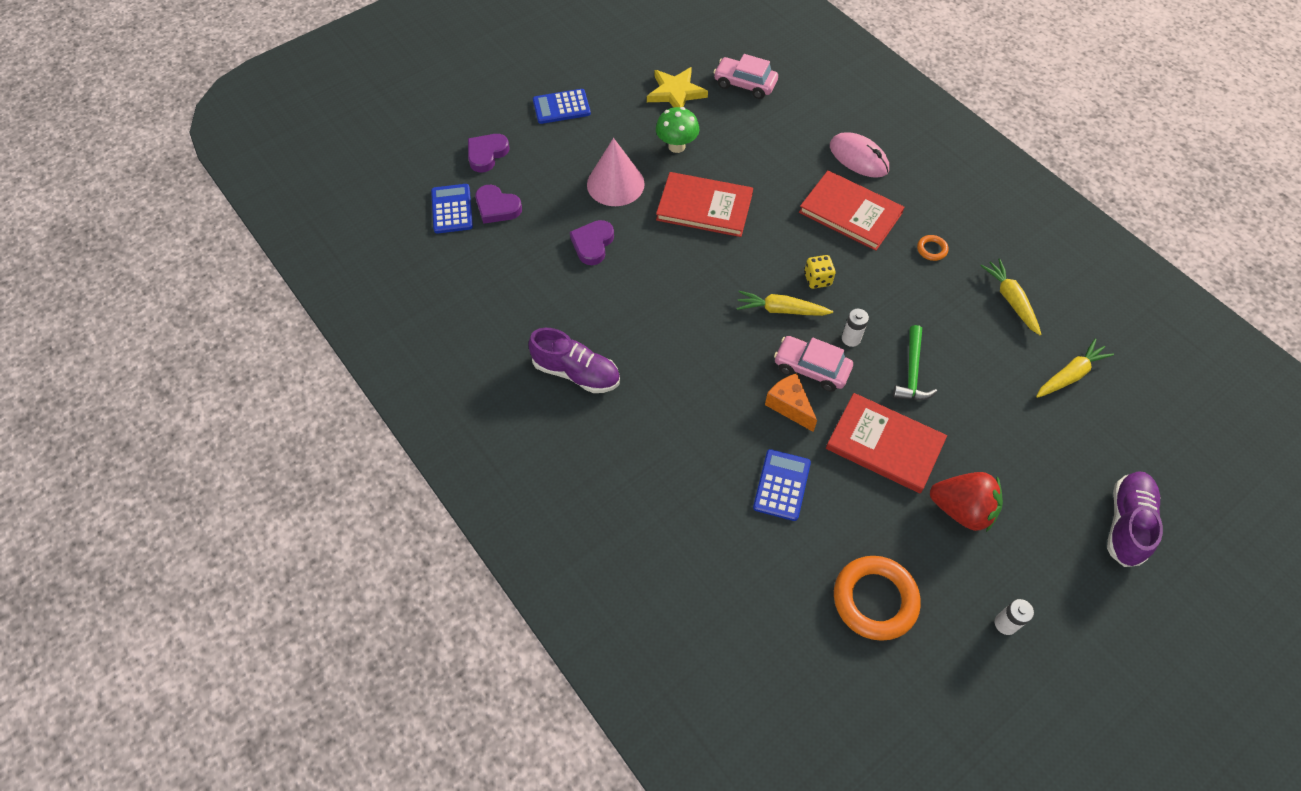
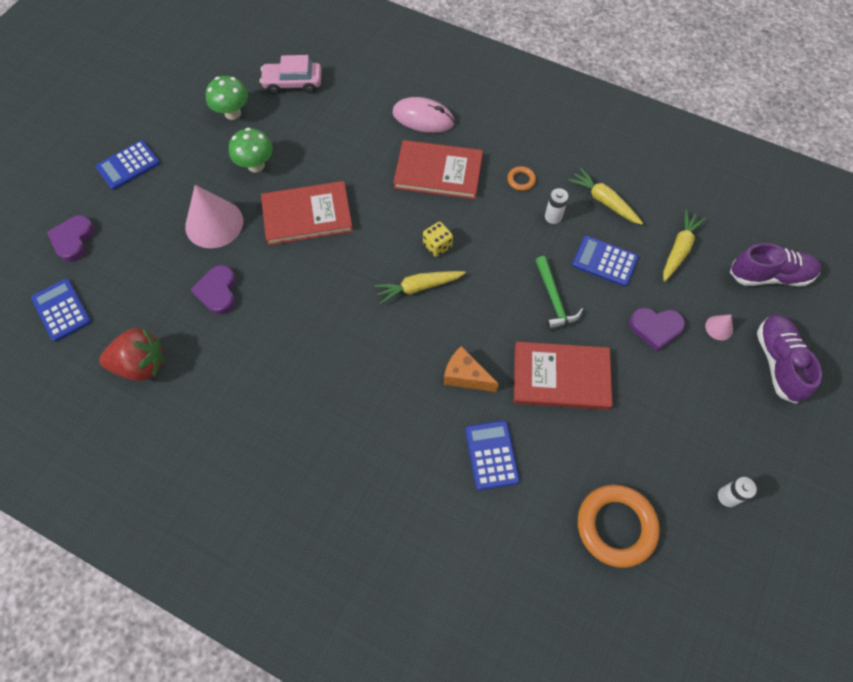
camera: 25 degrees left, 5 degrees up
purple heart [475,185,522,224] -> purple heart moved to [629,307,685,351]
purple shoe [528,328,620,393] -> purple shoe moved to [730,243,821,286]
yellow star [647,67,708,108] -> green mushroom [206,76,248,120]
pink car [774,336,853,392] -> none
white battery [842,309,869,347] -> white battery moved to [545,188,569,224]
red strawberry [930,472,1003,532] -> red strawberry moved to [99,328,164,381]
none -> blue calculator [572,236,639,287]
none -> pink cone [705,314,733,340]

